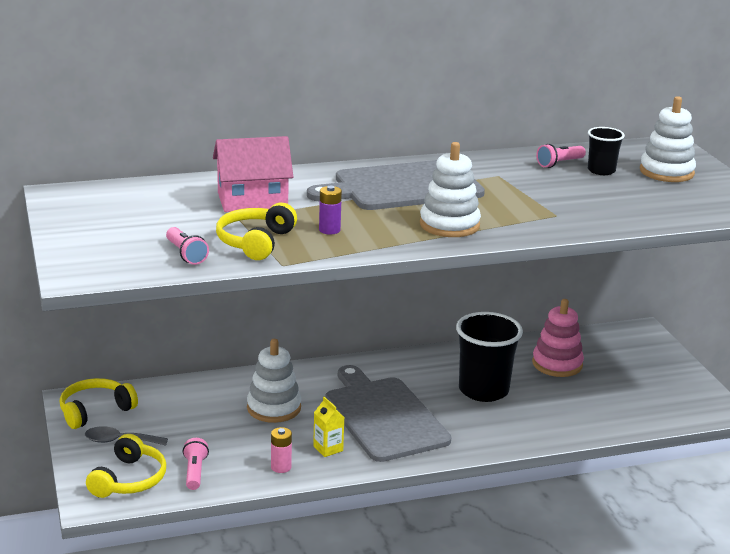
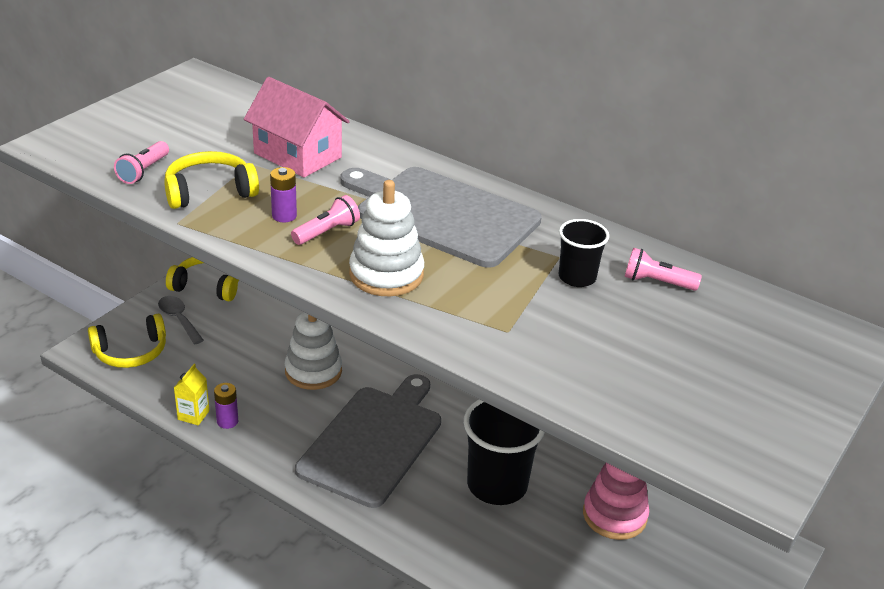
camera: 50 degrees right, 10 degrees up
pink flashlight [183,438,209,490] -> pink flashlight moved to [291,195,360,245]
pink battery [271,427,292,473] -> purple battery [214,383,238,429]
yellow carton [313,397,344,457] -> yellow carton moved to [174,364,210,425]
black cup [588,127,625,175] -> black cup moved to [559,219,609,287]
white stacking toy [640,96,696,182] -> none

